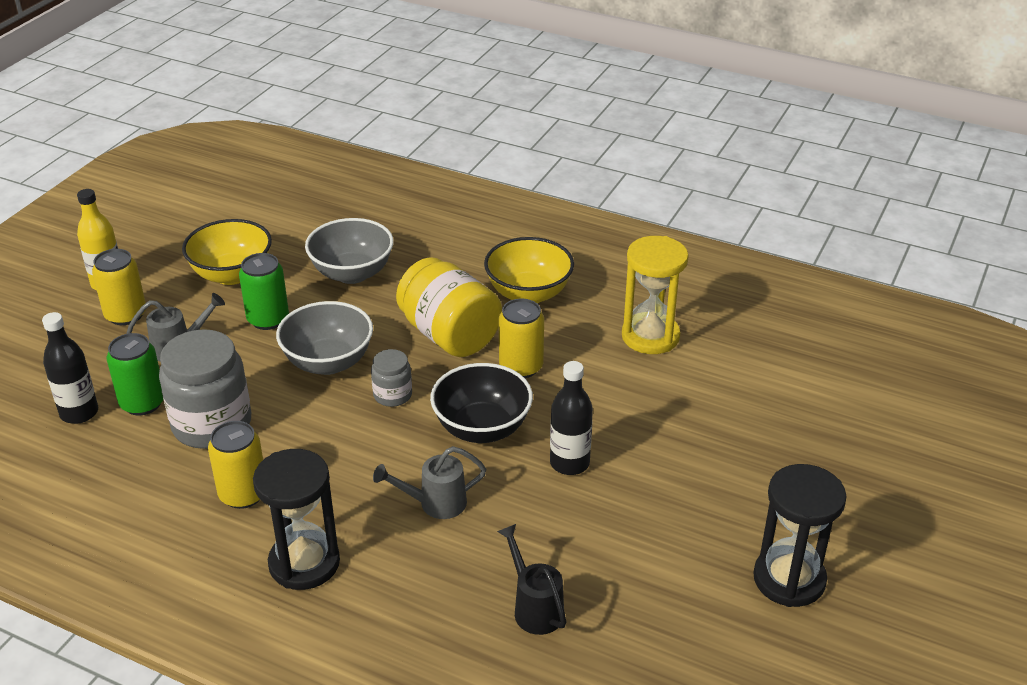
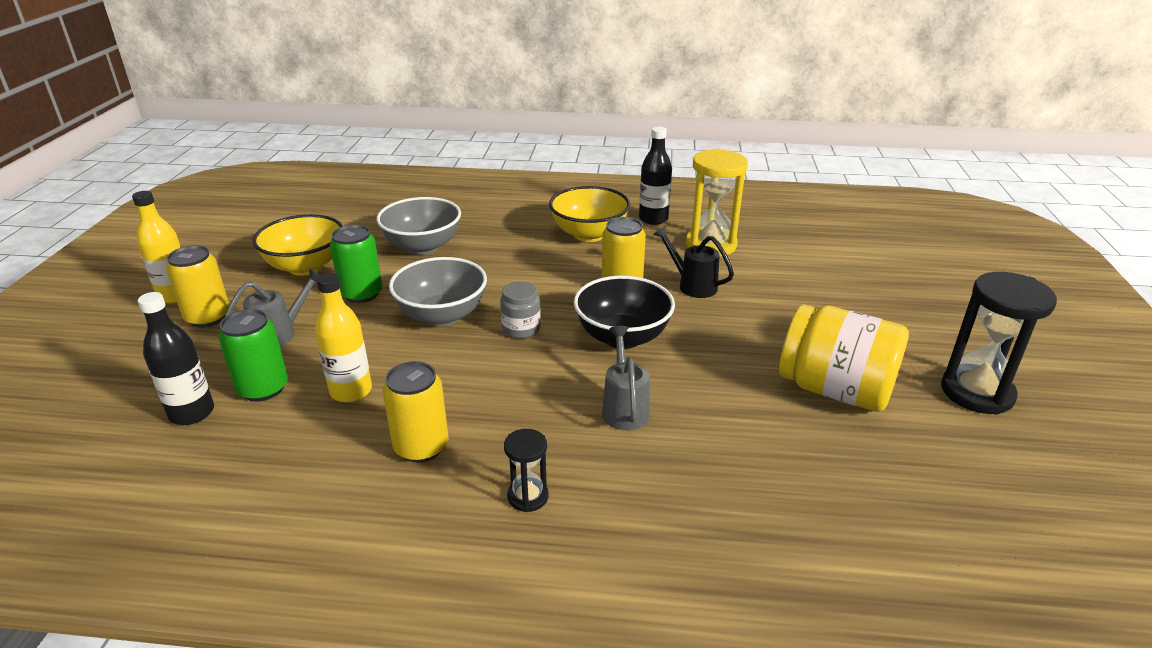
camera: 20 degrees left, 5 degrees down
grey jar [159,329,251,449] -> yellow bottle [315,273,372,402]
black hourglass [253,449,340,590] -> black hourglass [504,429,549,512], size x0.51
grey watering can [373,446,486,519] -> grey watering can turned 120 degrees clockwise [602,326,650,430]
yellow jar [396,257,502,357] -> yellow jar moved to [779,305,909,412]
black watering can [497,524,566,635] -> black watering can moved to [653,225,734,298]
black bottle [550,361,593,475] -> black bottle moved to [639,127,672,225]

